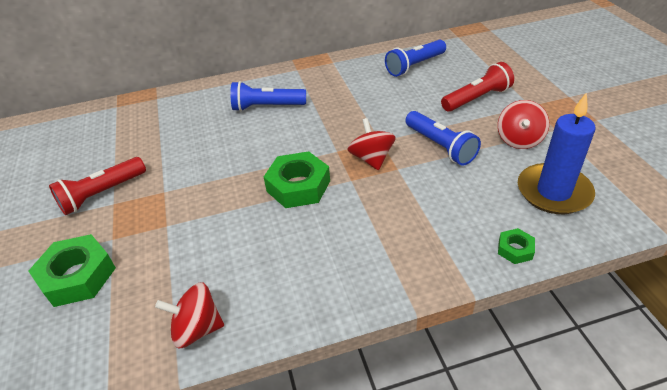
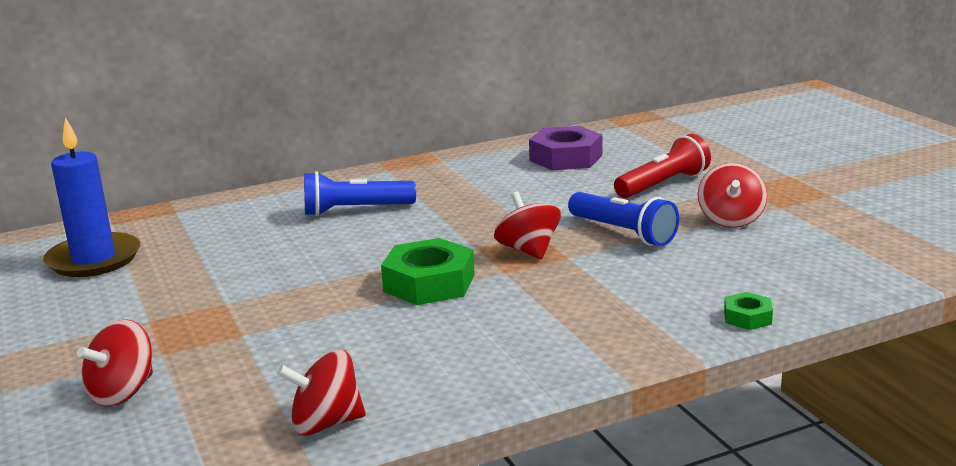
camera: 10 degrees left, 20 degrees down
green nut [29,234,116,307] -> red spinning top [77,319,153,407]
red flashlight [49,157,146,215] -> none
blue flashlight [385,40,446,77] -> purple nut [529,126,602,170]
blue candle [518,92,596,214] -> blue candle moved to [43,117,140,277]

